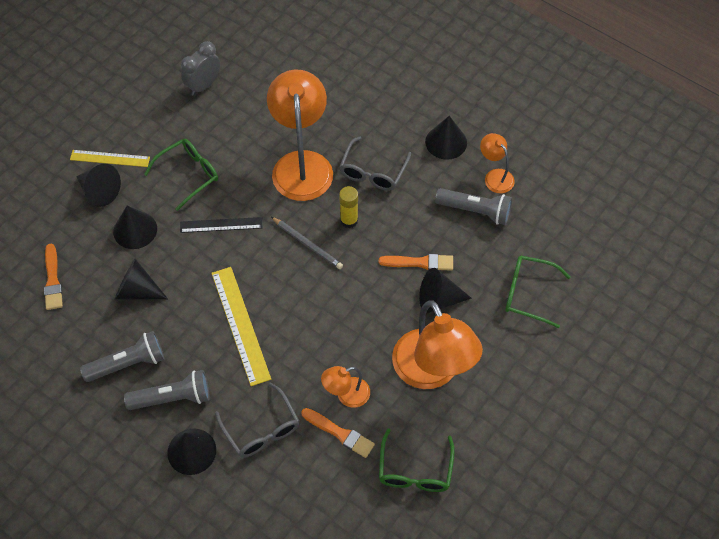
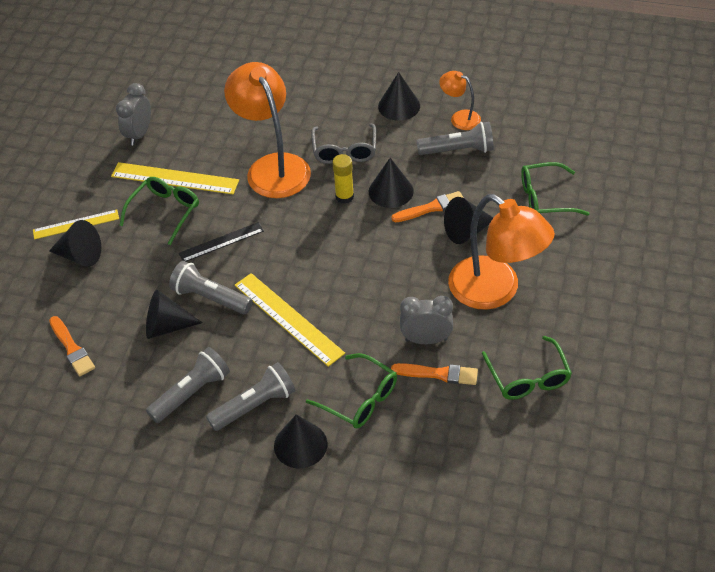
camera: 20 degrees left, 10 degrees down
black cone [113,206,157,249] -> black cone moved to [369,158,414,208]
grey glasses [215,383,299,458] -> green glasses [306,353,397,428]
grey pencil [271,217,343,269] -> none
orange lamp [321,366,370,408] -> grey clock [400,296,453,344]
none -> yellow ruler [111,162,239,194]
none -> grey flashlight [169,261,253,314]

